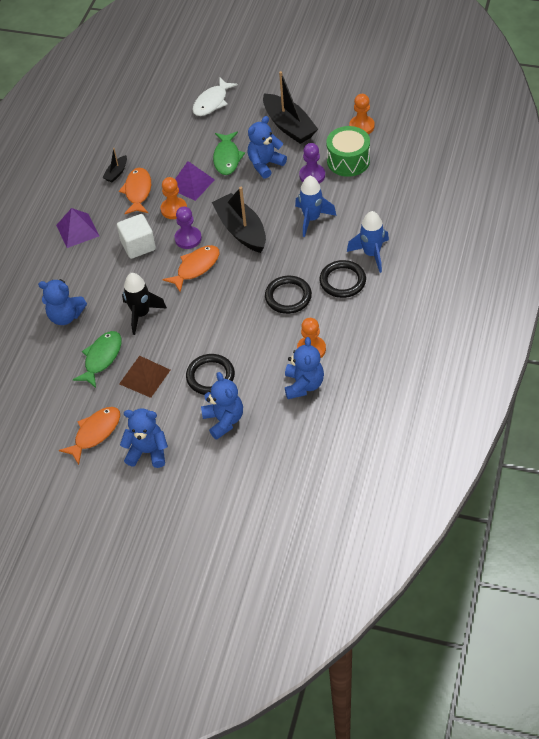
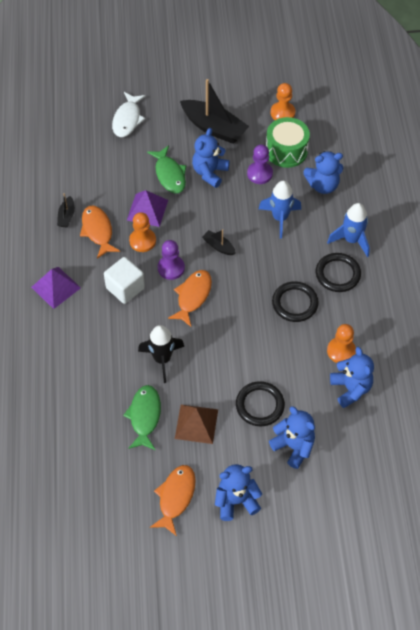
camera: 25 degrees left, 5 degrees up
blue teddy bear [38,279,87,325] -> blue teddy bear moved to [304,151,343,194]
black boat [212,187,266,253] -> black boat [202,229,236,255], size x0.47

